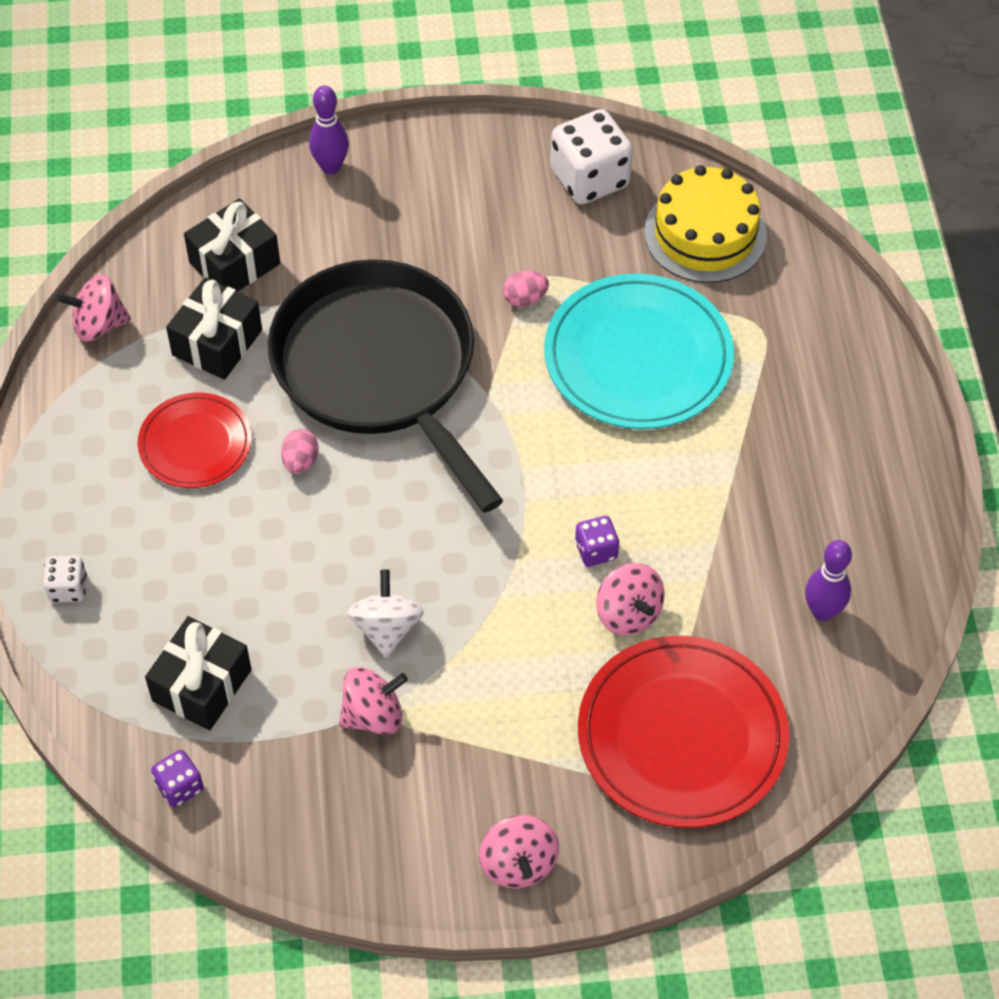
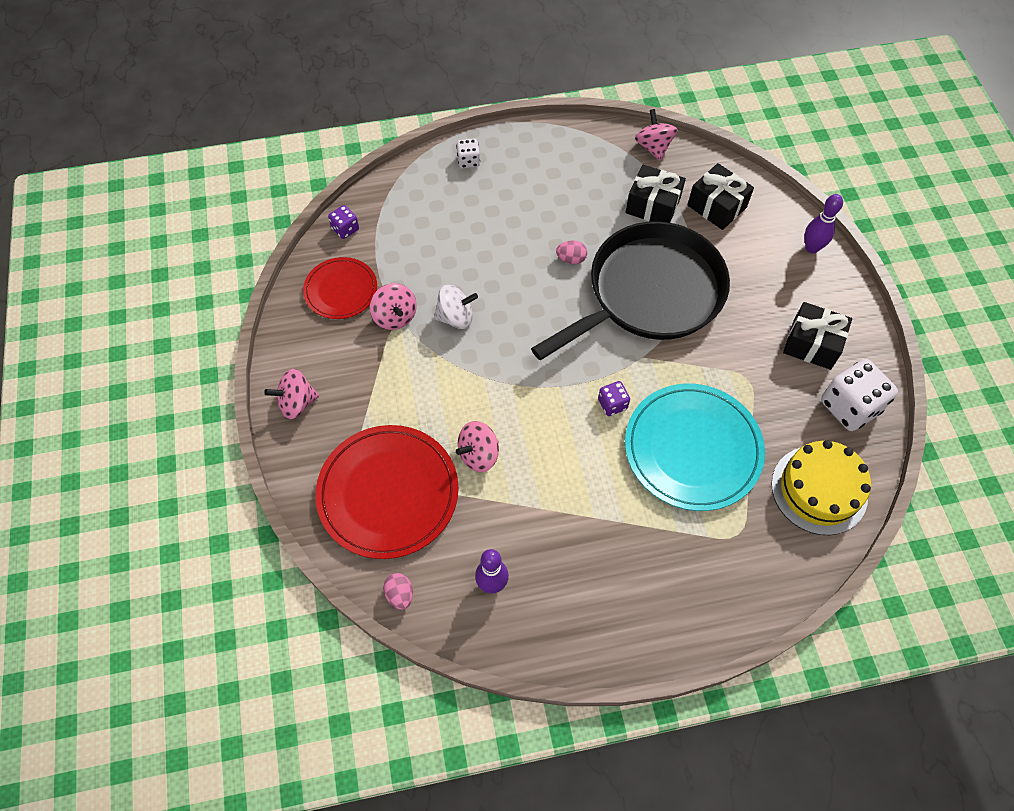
camera: 85 degrees right, 5 degrees up
red plate [138,392,252,488] -> red plate moved to [303,257,377,319]
black gift [145,616,252,730] -> black gift moved to [783,302,852,370]
pink egg [503,270,549,307] -> pink egg moved to [383,573,413,610]
purple dice [575,516,619,567] -> purple dice moved to [598,381,630,416]

